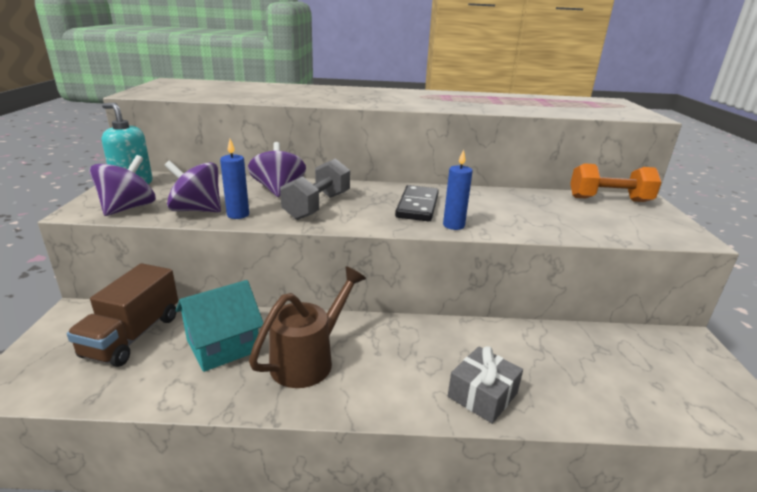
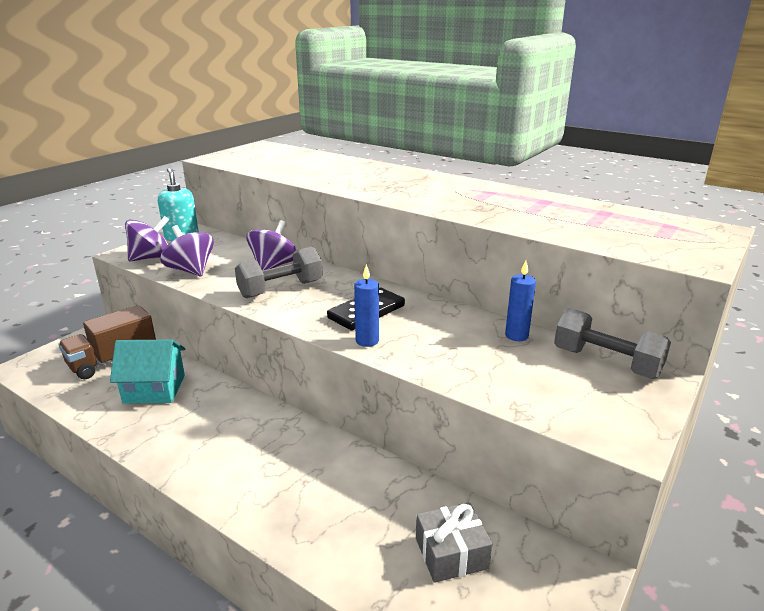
camera: 35 degrees right, 0 degrees up
blue candle [220,139,249,219] -> blue candle moved to [505,261,536,341]
brown watering can [249,267,366,388] -> none
grey gift [448,346,523,424] -> grey gift moved to [416,502,492,583]
orange dumbbell [570,163,661,202] -> grey dumbbell [554,308,671,379]

